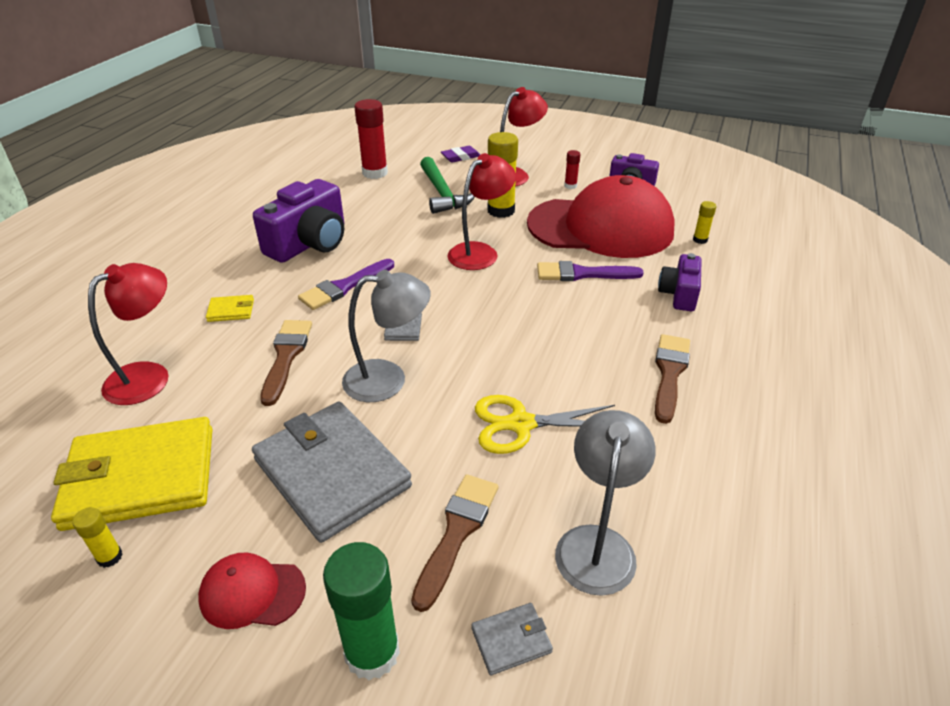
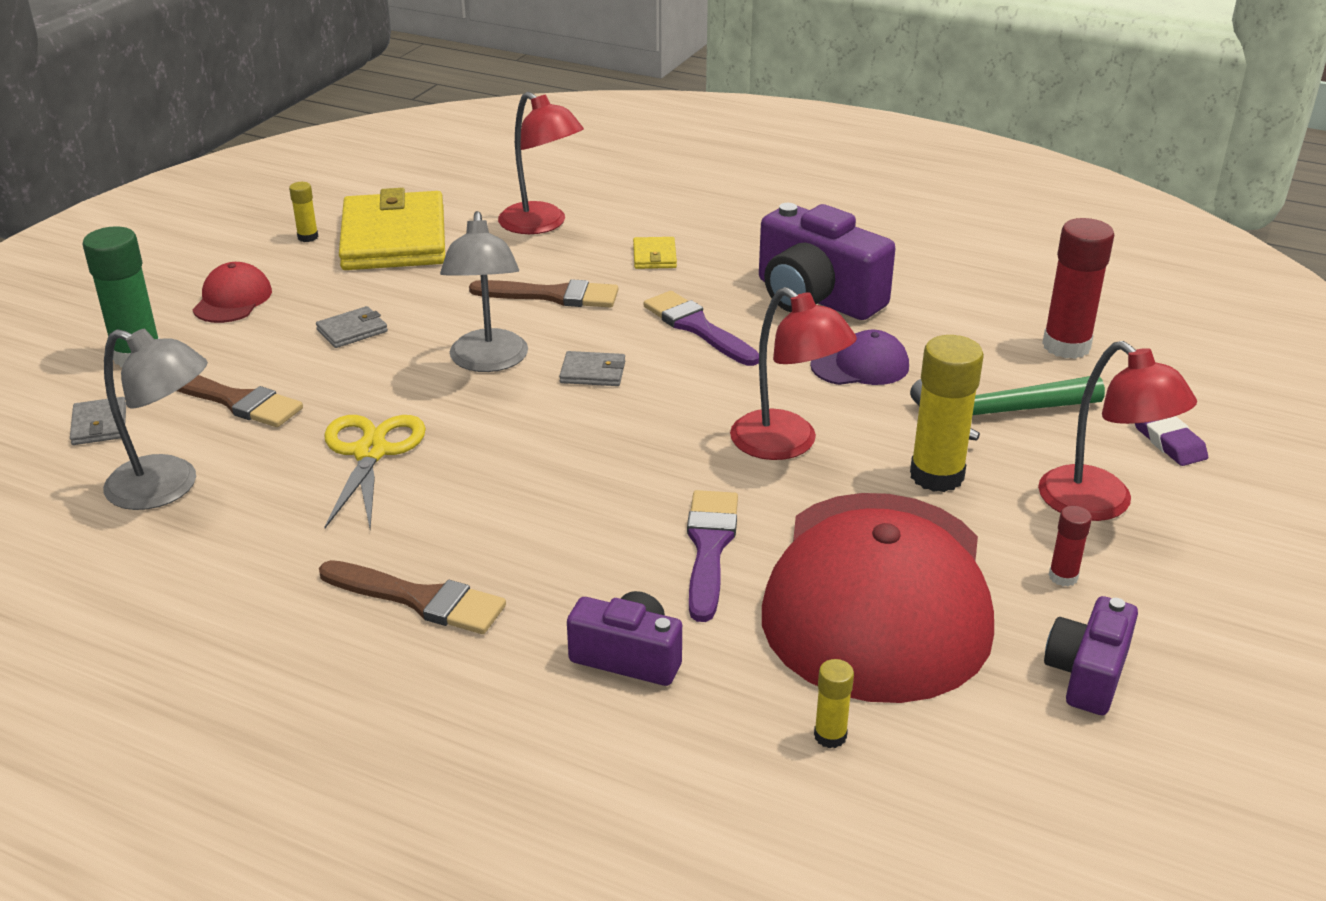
camera: 95 degrees right, 5 degrees down
grey wallet [252,401,412,543] -> grey wallet [316,306,388,348], size x0.41
none -> purple cap [810,330,909,385]

